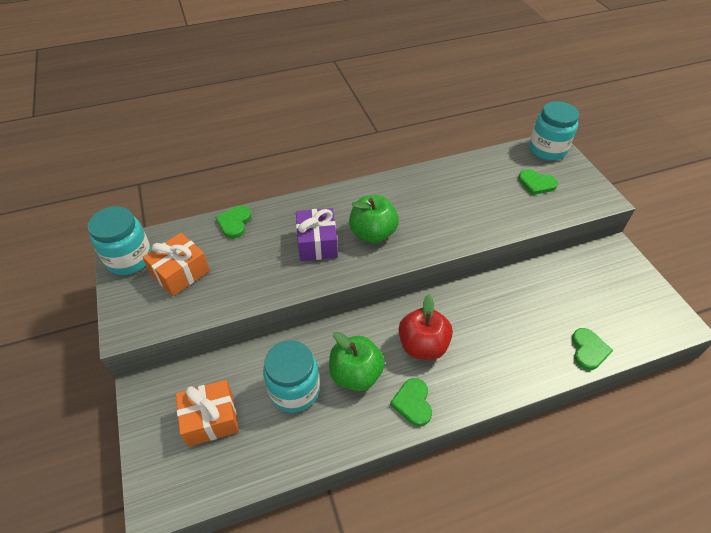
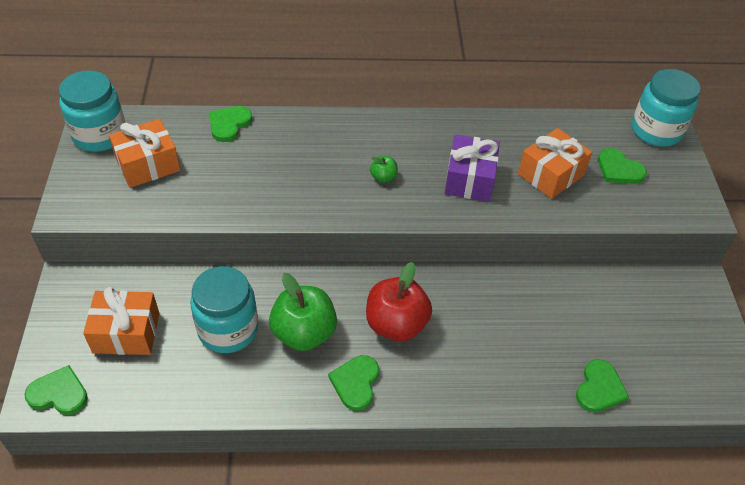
camera: 15 degrees right, 0 degrees up
purple gift [296,208,338,261] -> purple gift moved to [445,135,500,201]
green apple [349,195,399,243] -> green apple [370,156,398,183], size x0.46
none -> green heart [24,365,88,415]
none -> orange gift [518,128,592,199]

